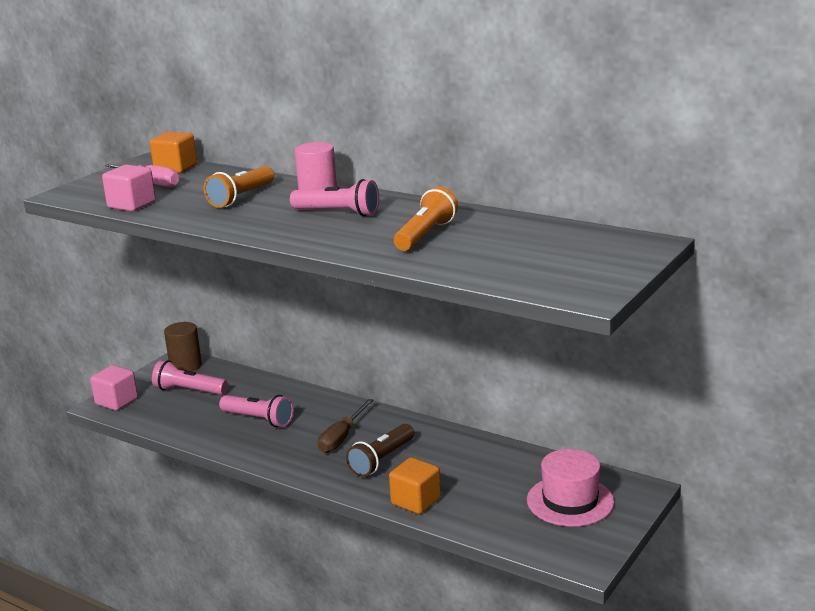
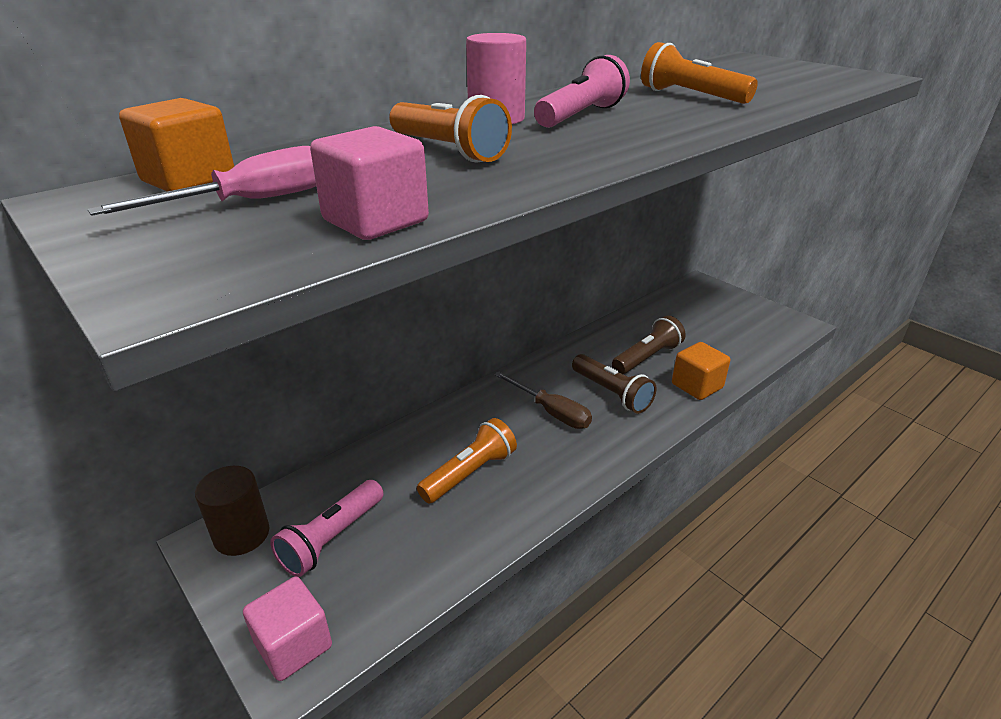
camera: 75 degrees left, 10 degrees up
pink flashlight [219,395,294,427] -> orange flashlight [417,418,517,504]
pink hat [527,449,614,527] -> none
none -> brown flashlight [612,316,686,374]

